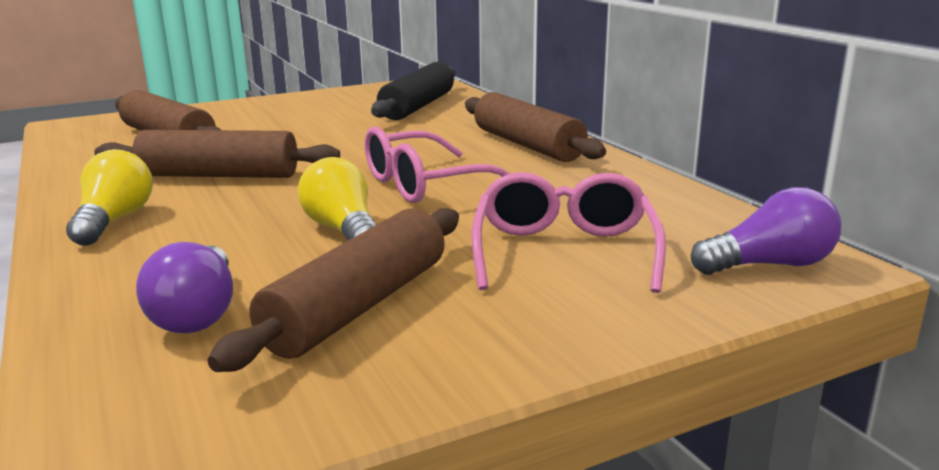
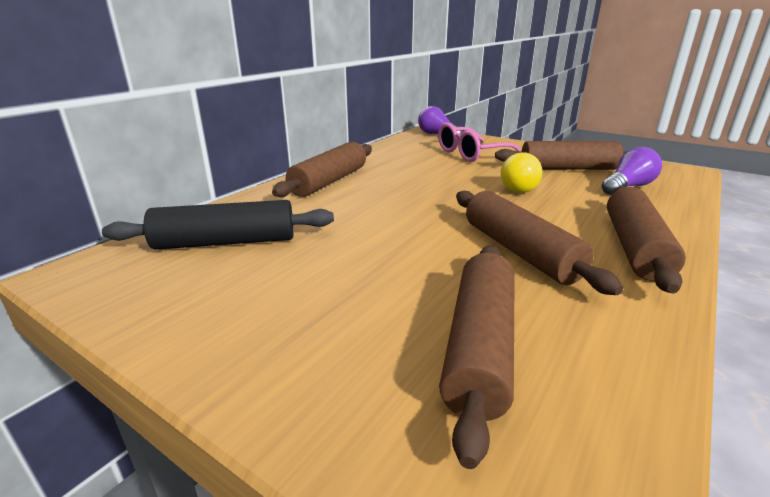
camera: 120 degrees left, 5 degrees up
yellow light bulb [66,149,153,246] -> brown rolling pin [607,186,686,293]
pink glasses [365,126,510,203] -> none

